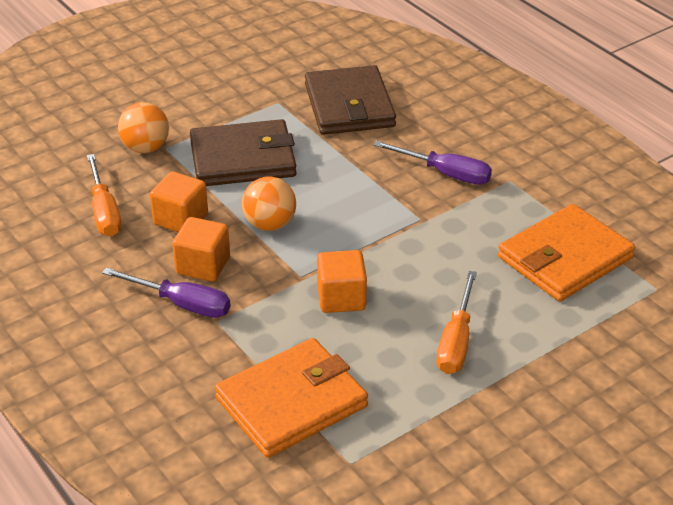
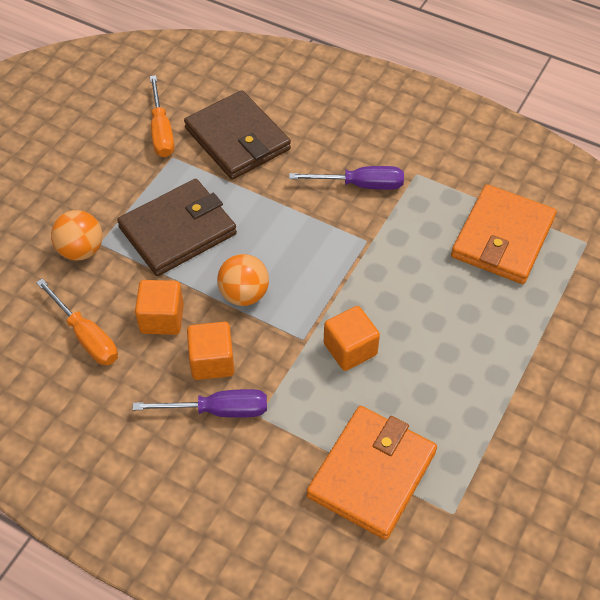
camera: 25 degrees left, 15 degrees up
orange screwdriver [437,271,477,374] -> orange screwdriver moved to [150,75,175,157]

